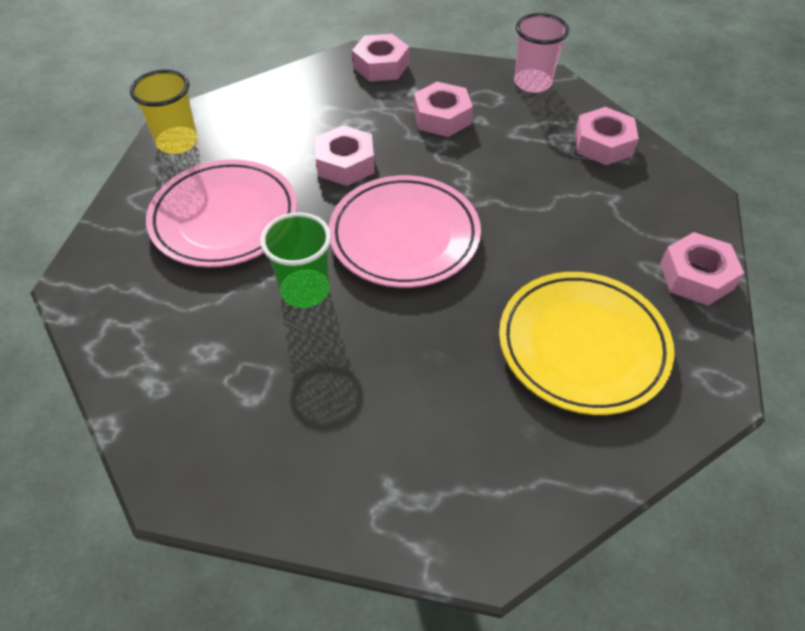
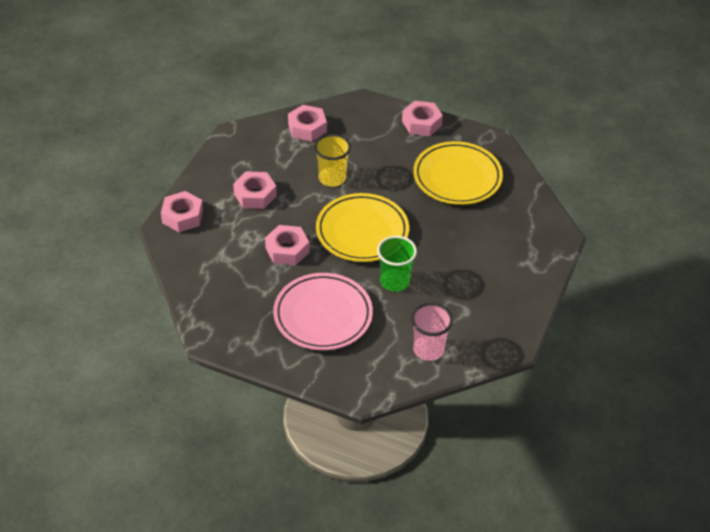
camera: 80 degrees left, 5 degrees down
yellow cup [130,69,198,154] -> yellow cup moved to [314,134,351,187]
pink plate [329,175,481,288] -> yellow plate [316,193,409,262]
pink cup [514,13,569,93] -> pink cup moved to [411,303,453,361]

